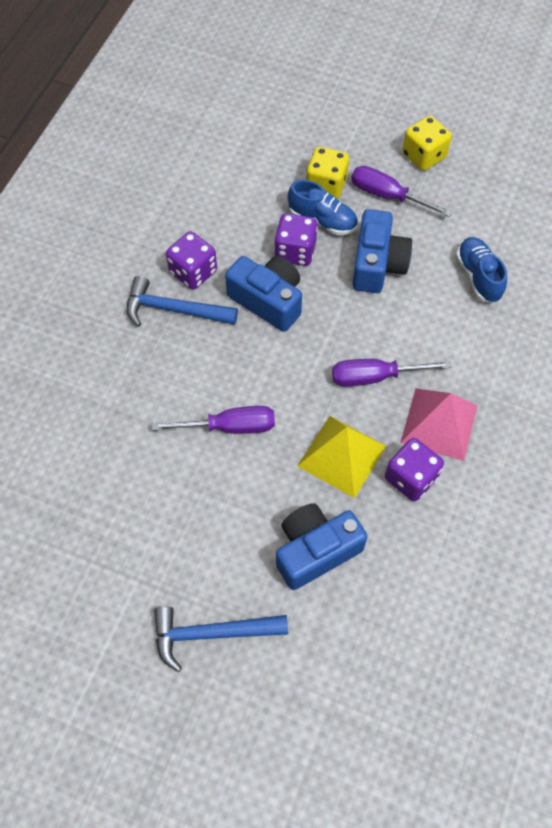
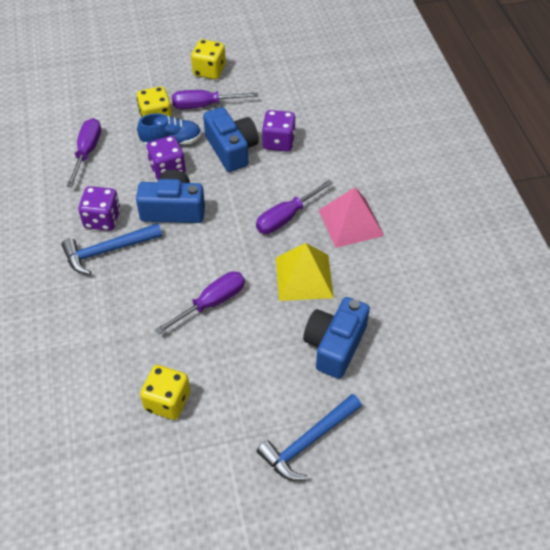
camera: 35 degrees left, 10 degrees down
purple dice [385,438,444,501] -> purple dice moved to [262,110,296,152]
blue shoe [456,237,507,303] -> none
none -> purple screwdriver [66,118,101,187]
none -> yellow dice [140,365,190,420]

